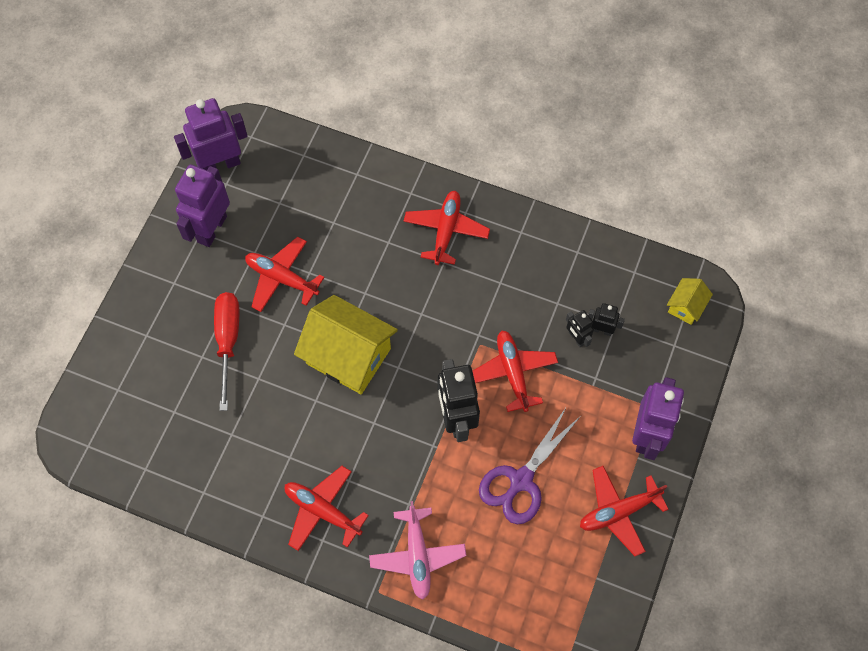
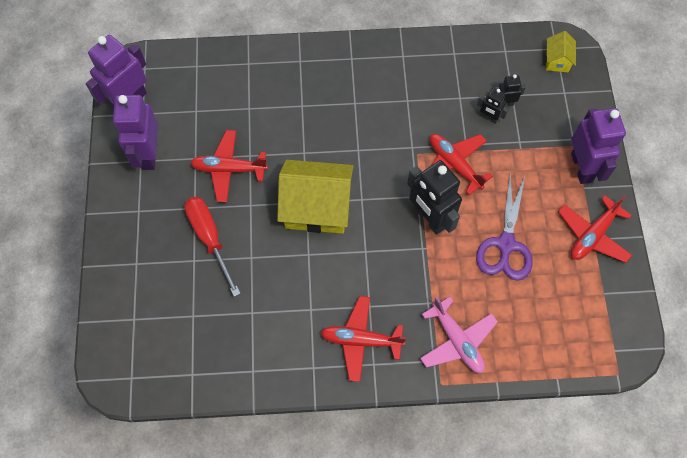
camera: 25 degrees left, 0 degrees up
red plane [403,191,490,265] -> none

